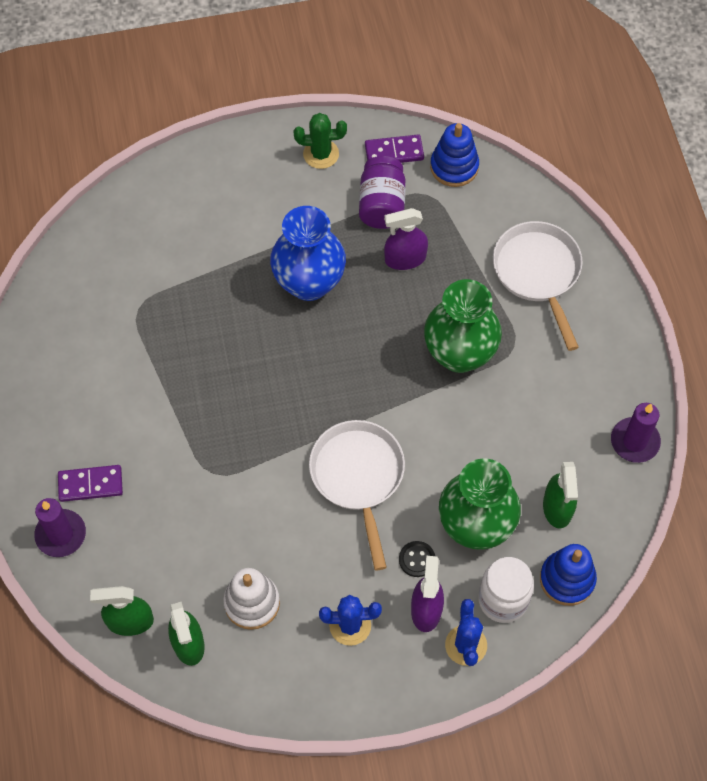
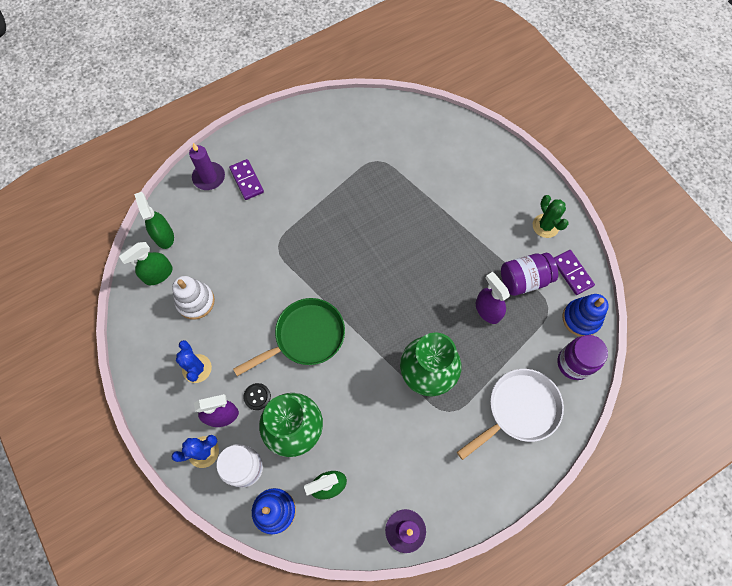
camera: 70 degrees right, 5 degrees up
blue vase [270,206,346,301] -> none
white pan [309,420,405,570] -> green pan [233,298,345,376]
none -> purple jar [558,335,608,380]

